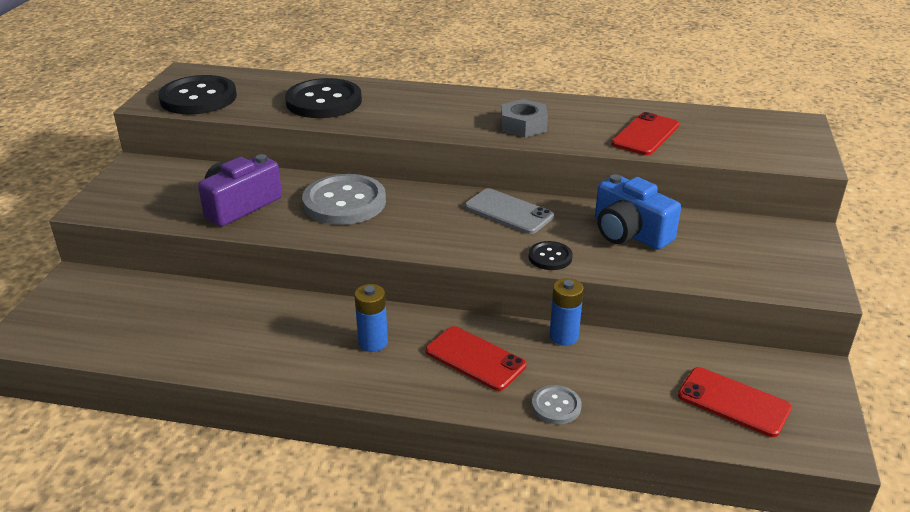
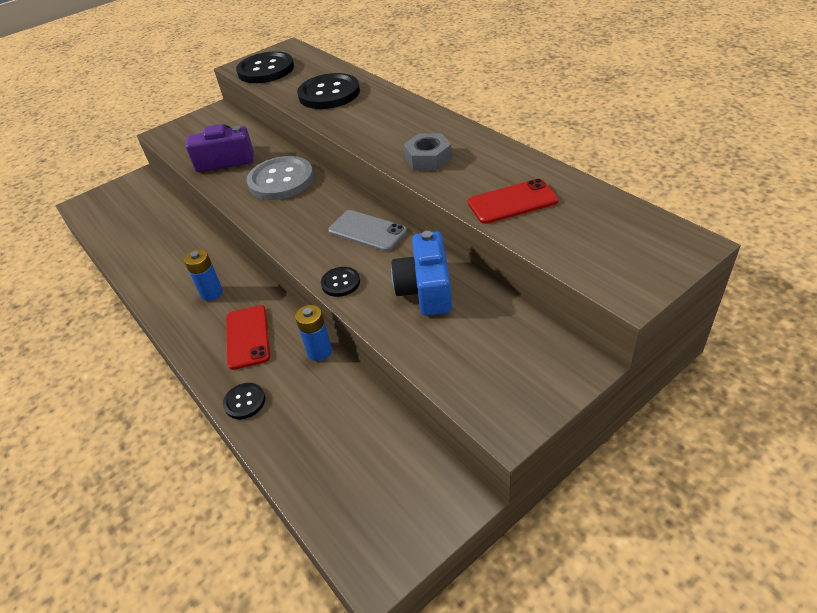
camera: 45 degrees right, 10 degrees up
grey phone [465,188,554,234] -> grey phone turned 45 degrees counterclockwise [328,210,407,252]
grey button [532,385,581,424] -> black button [223,383,265,419]
red phone [678,367,792,437] -> none

